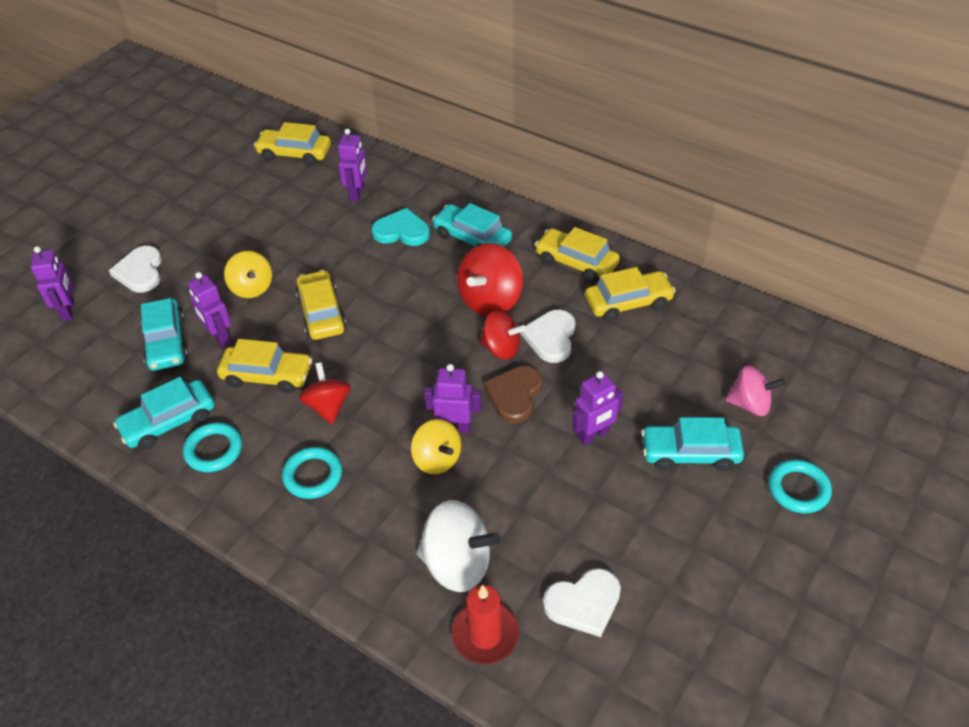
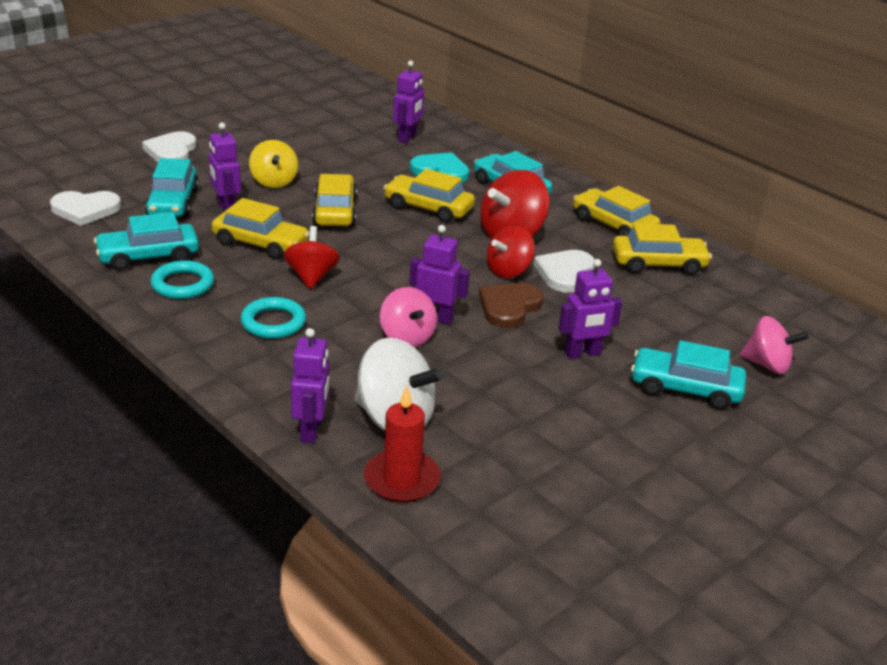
camera: 10 degrees right, 15 degrees down
purple robot [31,246,75,321] -> purple robot moved to [291,328,330,443]
yellow car [254,122,331,166] -> yellow car moved to [384,169,475,223]
yellow spinning top [411,419,461,474] -> pink spinning top [380,287,437,347]
red spinning top [479,310,526,359] -> red spinning top turned 105 degrees clockwise [487,226,535,278]
white heart [543,568,621,637] -> white heart moved to [50,191,121,226]
turquoise ring [768,459,832,513] -> none

